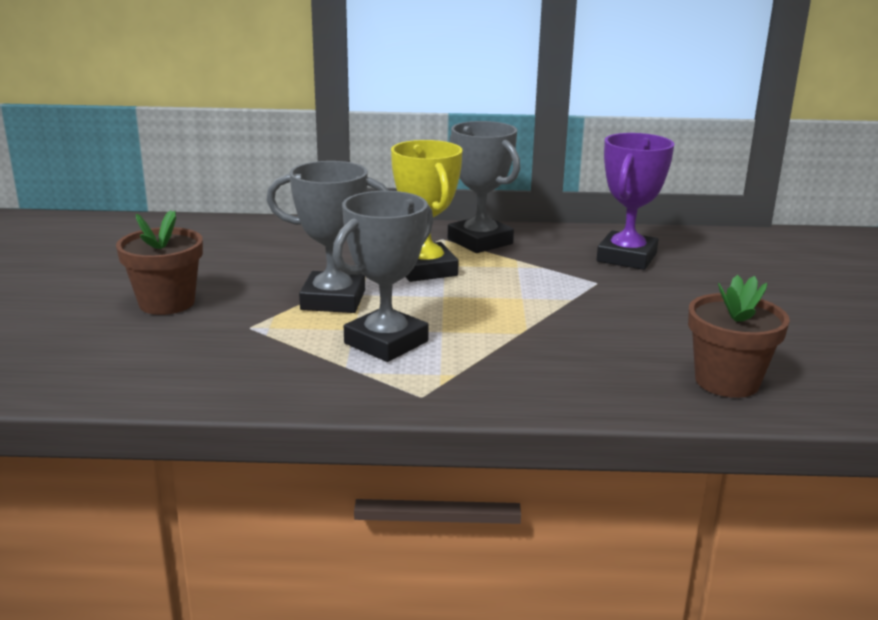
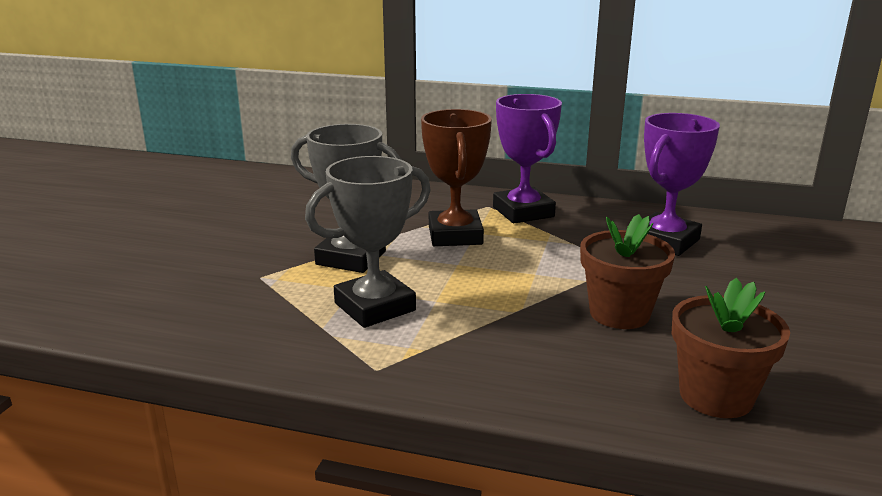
camera: 15 degrees right, 0 degrees up
brown flower pot [116,210,203,315] -> brown flower pot moved to [580,214,675,329]
yellow trophy [391,140,462,282] -> brown trophy [421,109,492,246]
grey trophy [448,121,520,253] -> purple trophy [493,94,562,223]

